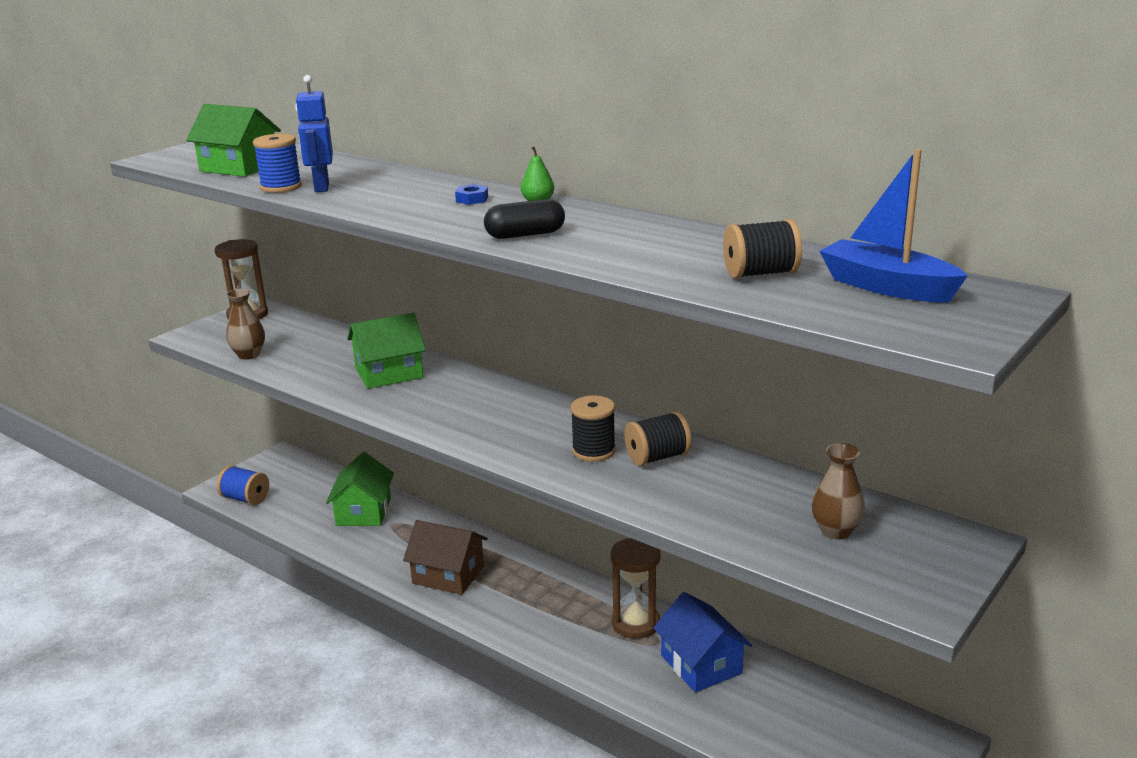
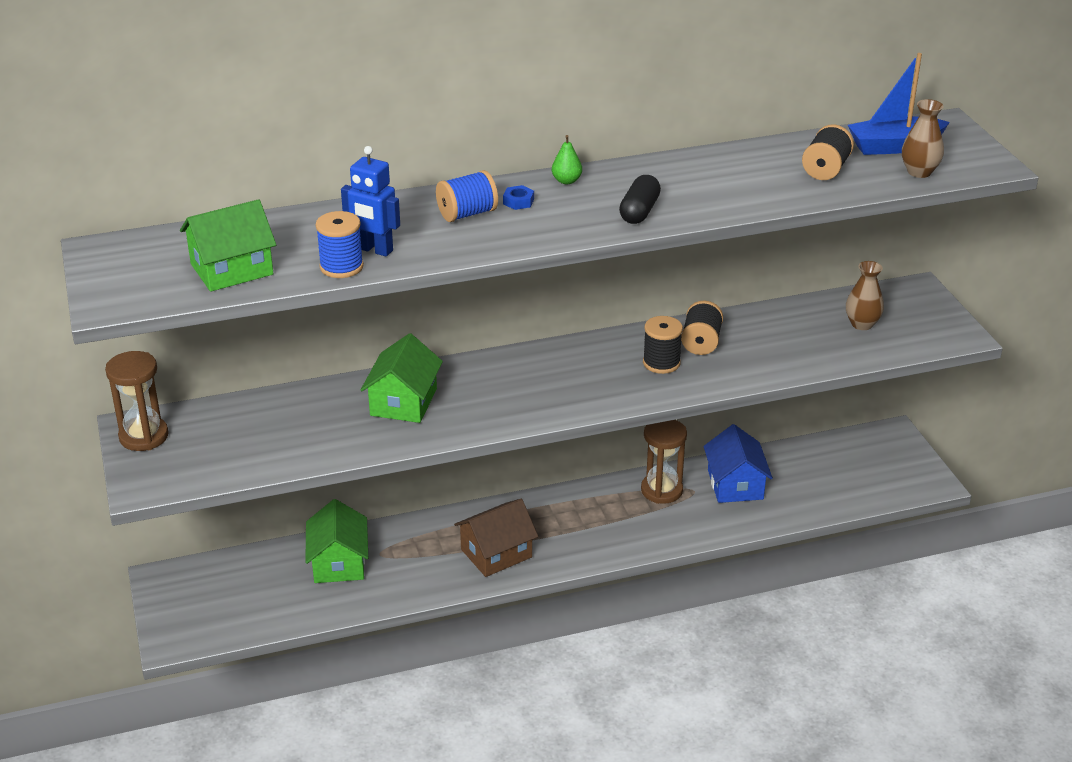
camera: 55 degrees left, 10 degrees up
blue spool [217,465,269,505] -> blue spool moved to [436,170,498,222]
brown vase [226,289,265,360] -> brown vase moved to [902,99,944,178]
green house [326,452,394,526] -> green house turned 45 degrees clockwise [305,499,368,583]
blue house [653,592,752,692] -> blue house turned 75 degrees clockwise [703,424,773,503]

